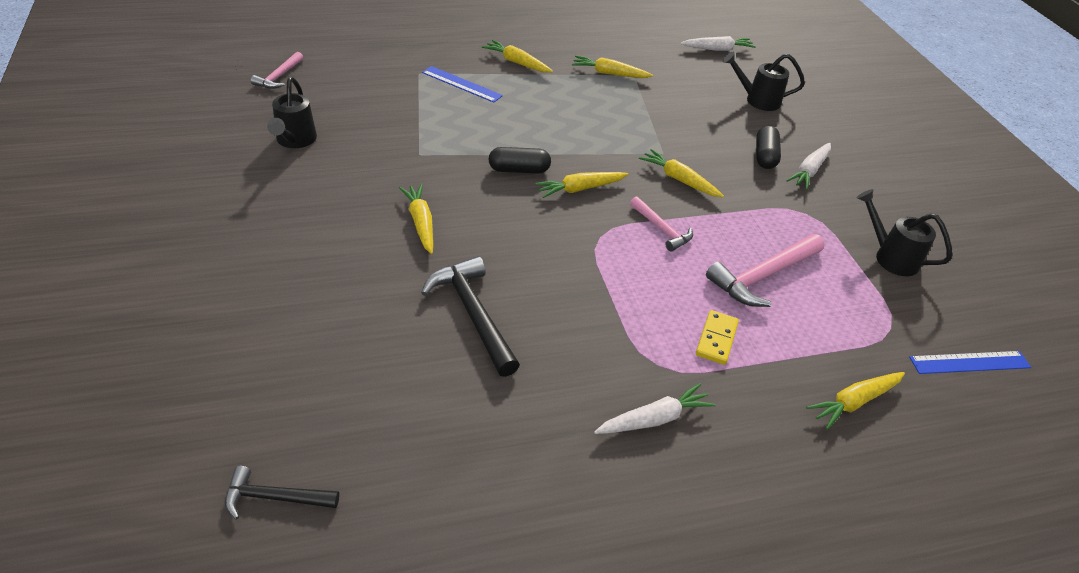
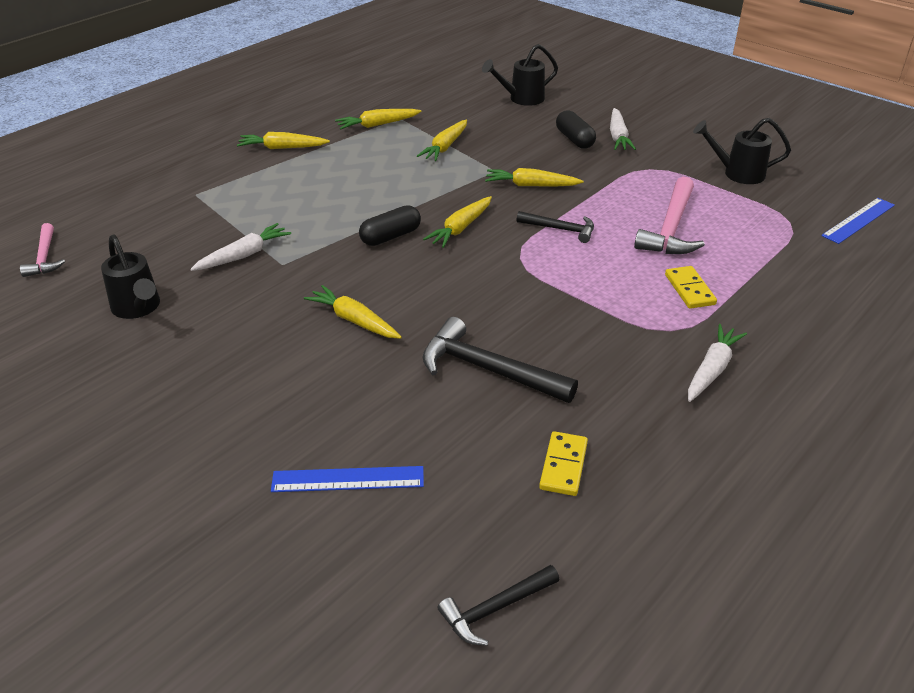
camera: 30 degrees left, 5 degrees down
blue ruler [422,66,503,103] -> blue ruler moved to [271,466,424,492]
pink hammer [630,196,693,252] -> black hammer [517,211,594,243]
white carrot [680,36,756,51] -> white carrot moved to [190,223,291,271]
yellow carrot [806,372,905,430] -> yellow carrot moved to [417,120,467,161]
none -> yellow domino [539,431,588,496]

